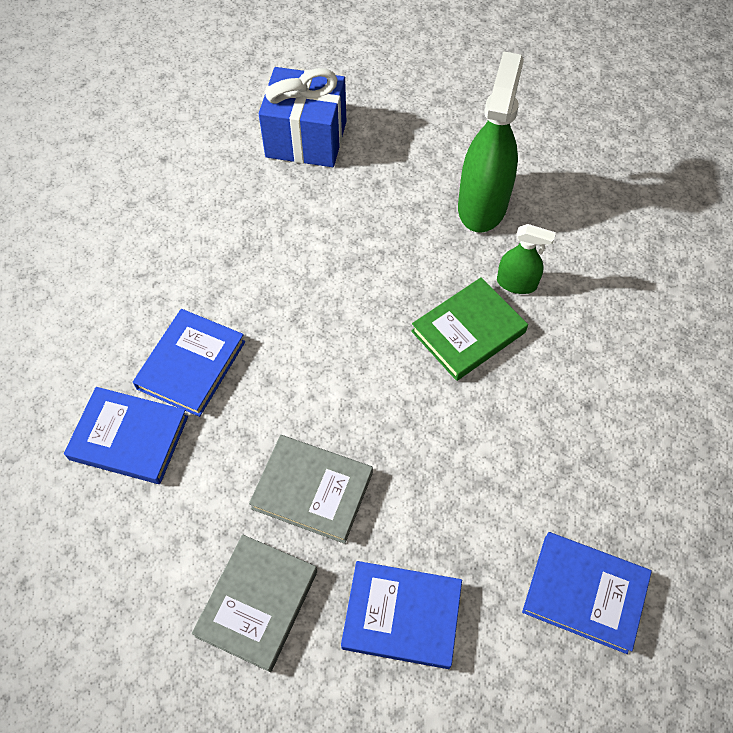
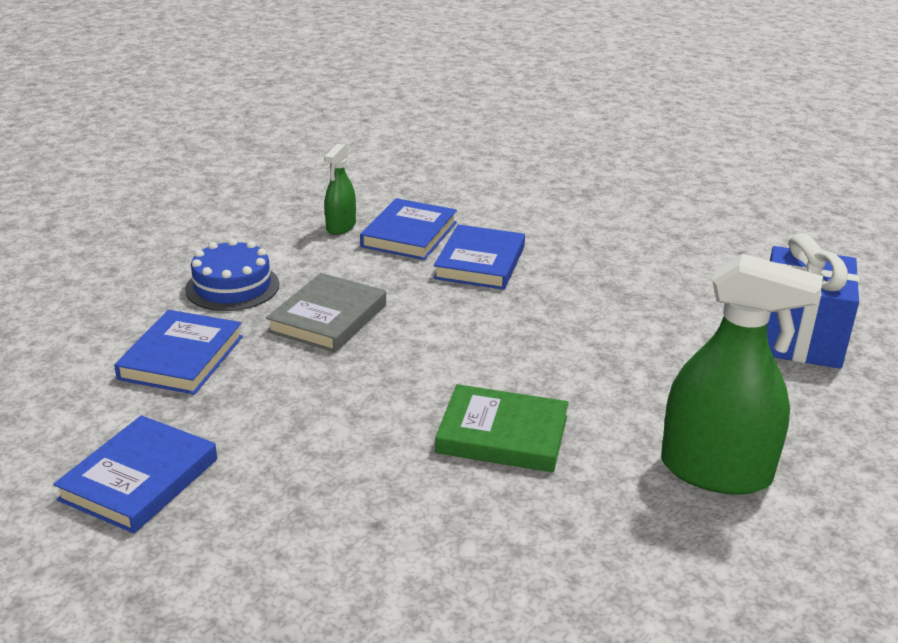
camera: 95 degrees right, 30 degrees down
blue book [133,309,245,417] -> blue book turned 75 degrees clockwise [433,224,525,290]
grey book [192,534,317,672] -> blue cake [185,239,279,311]
green book [411,277,528,381] -> green book turned 45 degrees counterclockwise [435,384,569,472]
green spray bottle [497,224,556,294] -> green spray bottle moved to [324,144,356,235]

